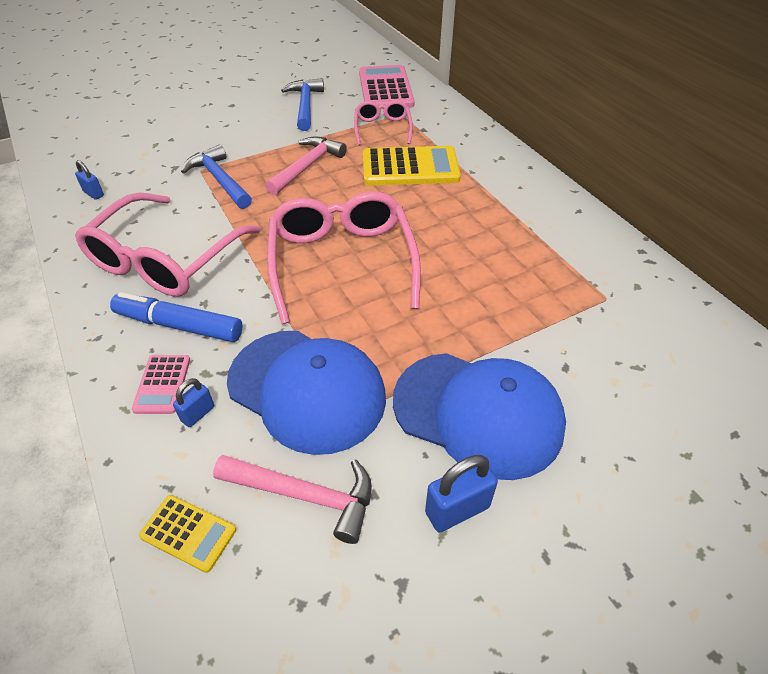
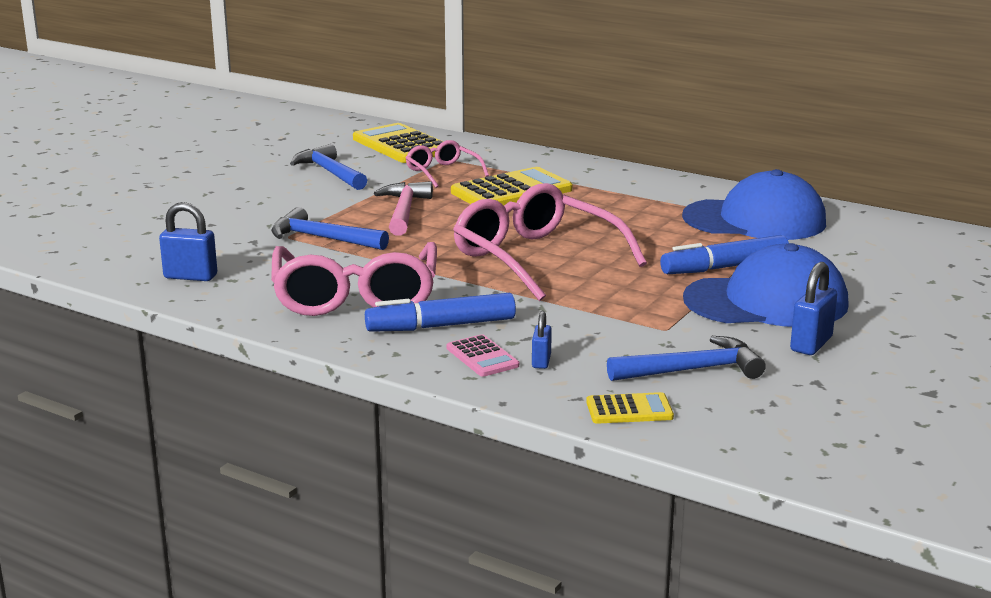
camera: 30 degrees left, 25 degrees down
blue padlock [75,160,104,200] -> blue padlock [159,202,217,281], size x1.65
pink hammer [213,455,372,544] -> blue hammer [607,336,766,381]
blue cap [227,331,386,455] -> blue cap moved to [682,169,826,240]
pink calculator [359,65,415,109] -> yellow calculator [353,123,444,163]
none -> blue marker [660,235,789,274]

